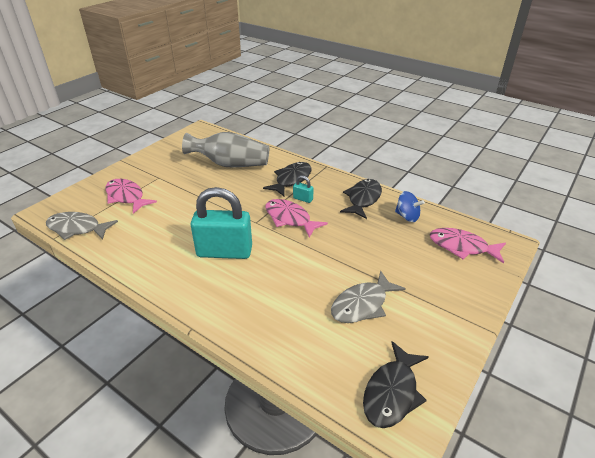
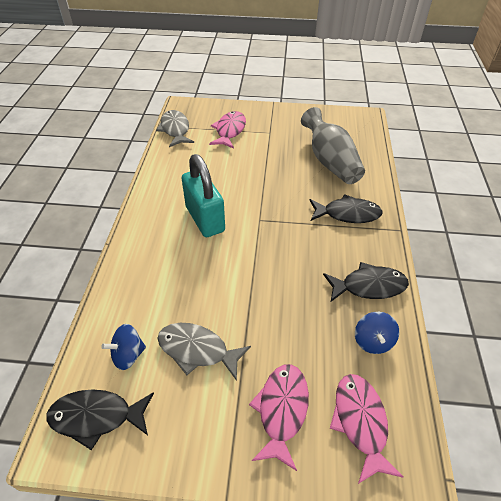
camera: 60 degrees right, 10 degrees up
pink fish [265,199,328,238] -> pink fish moved to [249,364,309,471]
turquoise padlock [293,175,314,203] -> none
none -> blue spinning top [101,324,146,370]

